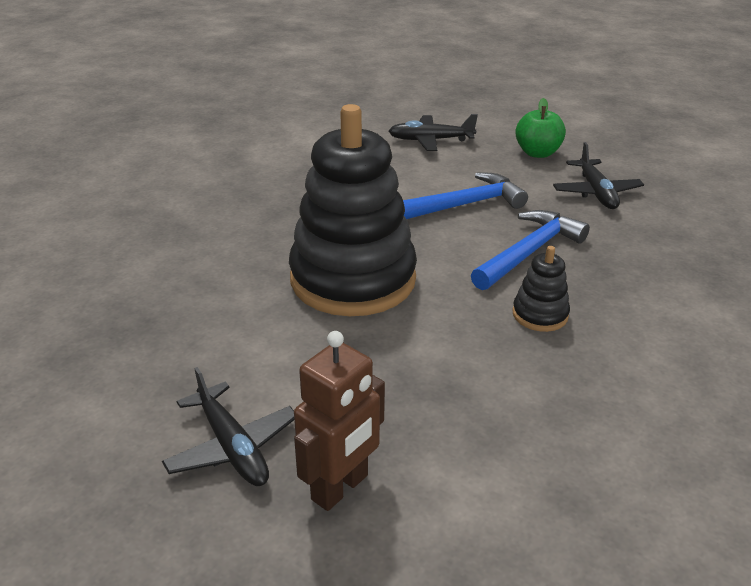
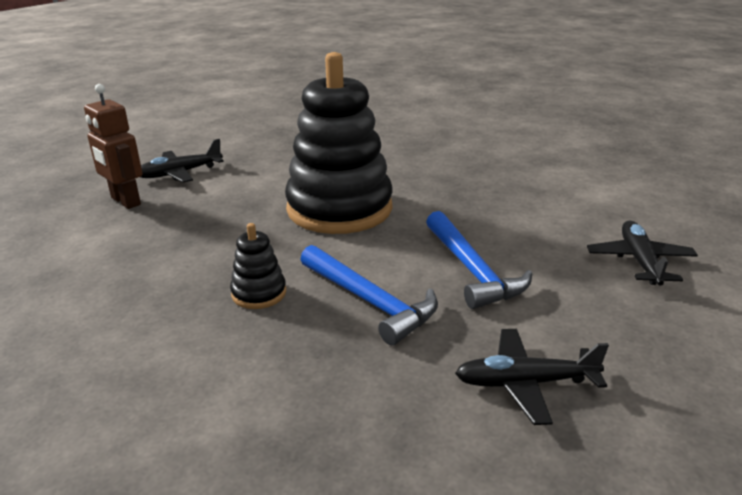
camera: 95 degrees right, 5 degrees down
green apple [515,98,566,158] -> none

